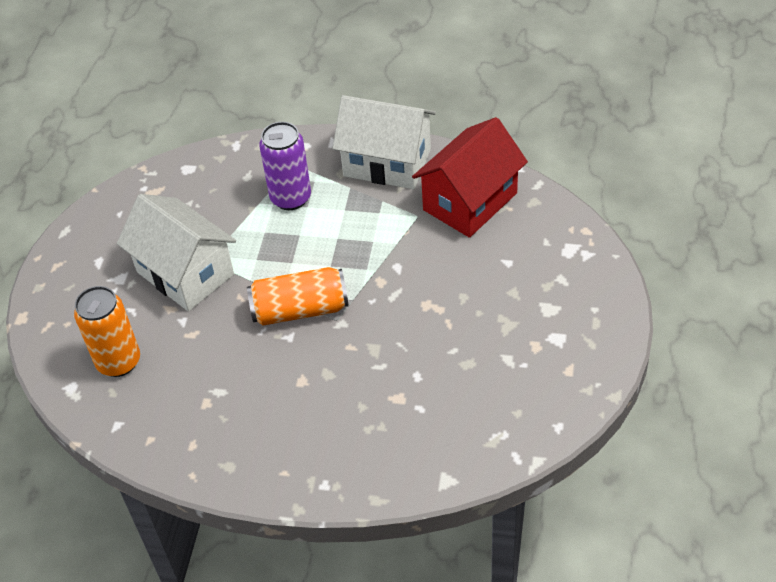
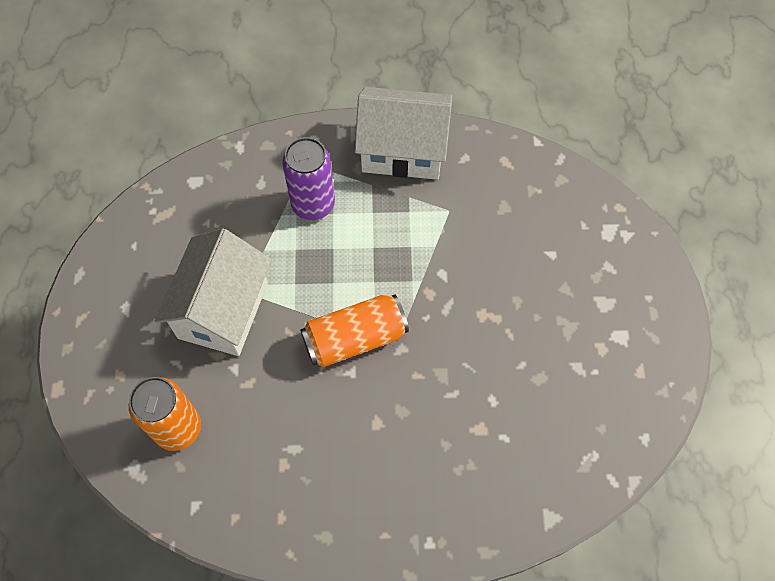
camera: 15 degrees left, 15 degrees up
white house [117,194,236,311] -> white house turned 75 degrees clockwise [155,228,272,356]
red house [412,117,528,238] -> none

